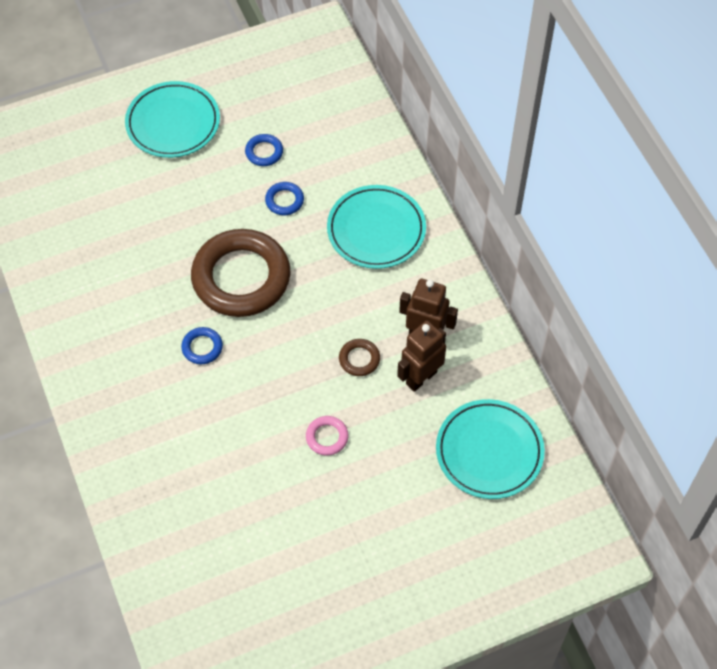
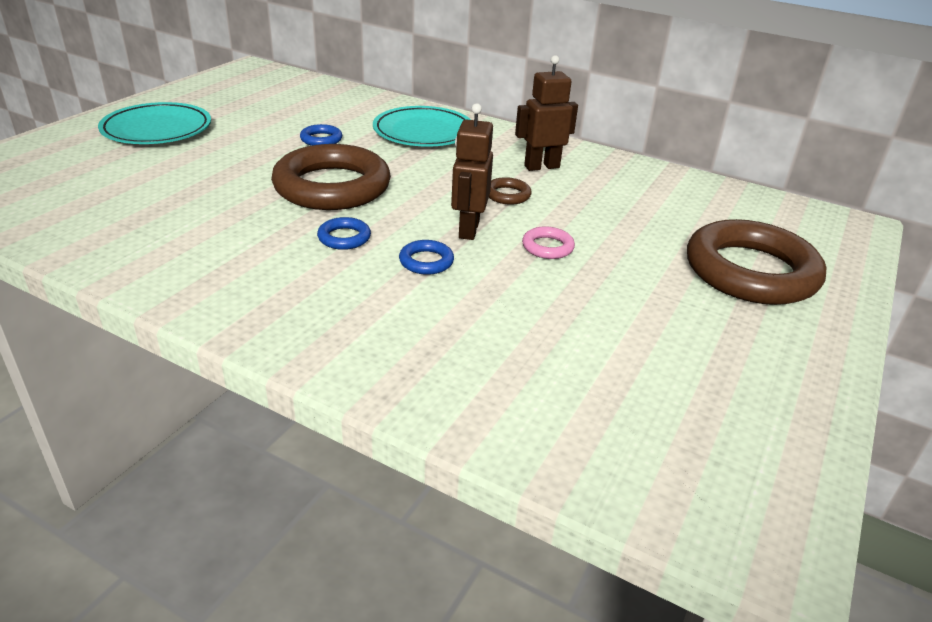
camera: 40 degrees left, 25 degrees down
blue ring [245,134,283,166] -> blue ring moved to [399,240,454,275]
brown robot [397,321,446,392] -> brown robot moved to [451,103,493,240]
turquoise plate [436,399,545,499] -> none
none -> brown ring [687,219,826,305]

